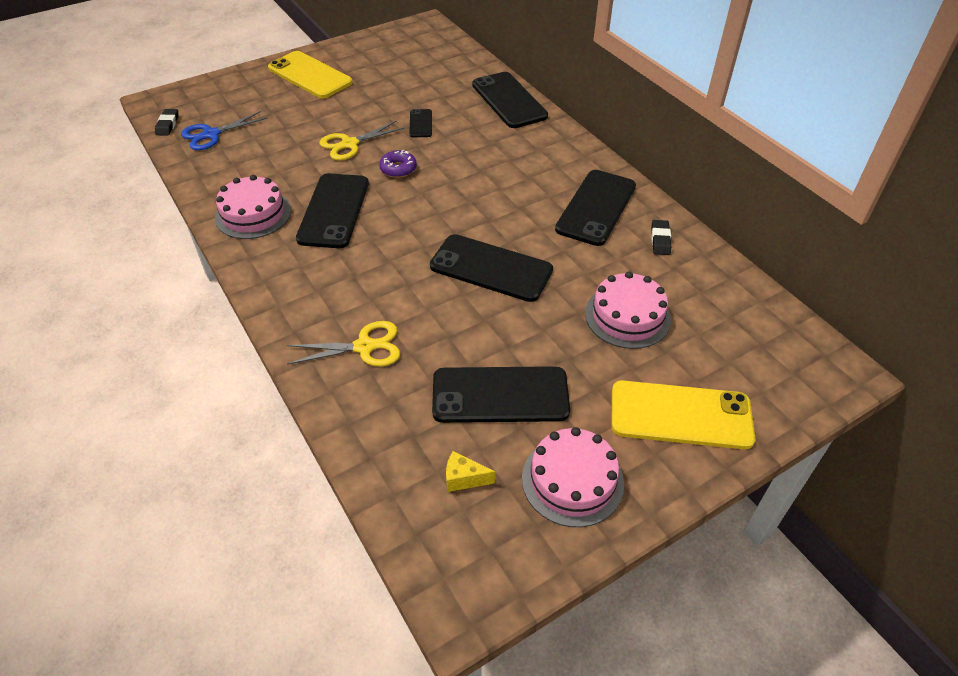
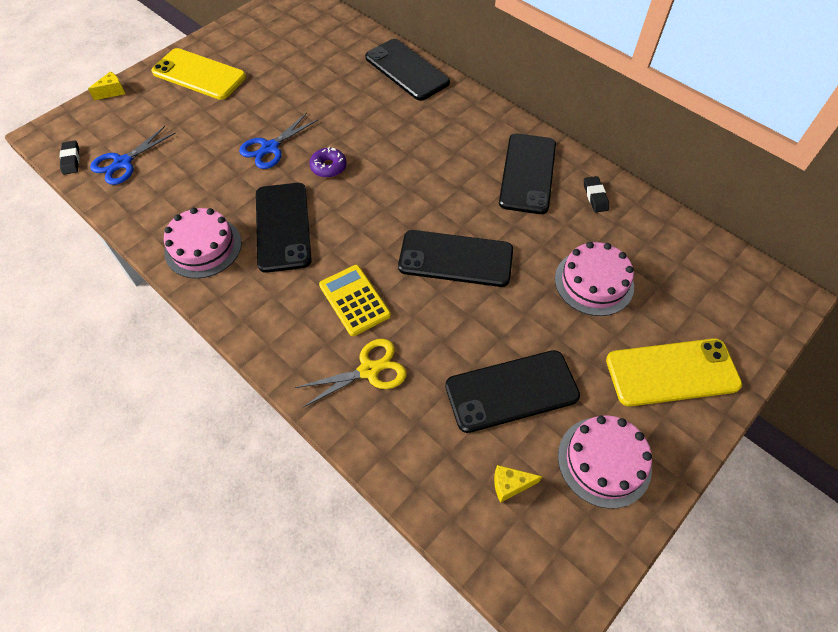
camera: 15 degrees left, 10 degrees up
yellow scissors [320,121,405,160] -> blue scissors [239,113,318,169]
black phone [409,109,432,137] -> none
none -> yellow cheese [88,72,125,100]
none -> yellow calculator [319,265,391,336]

